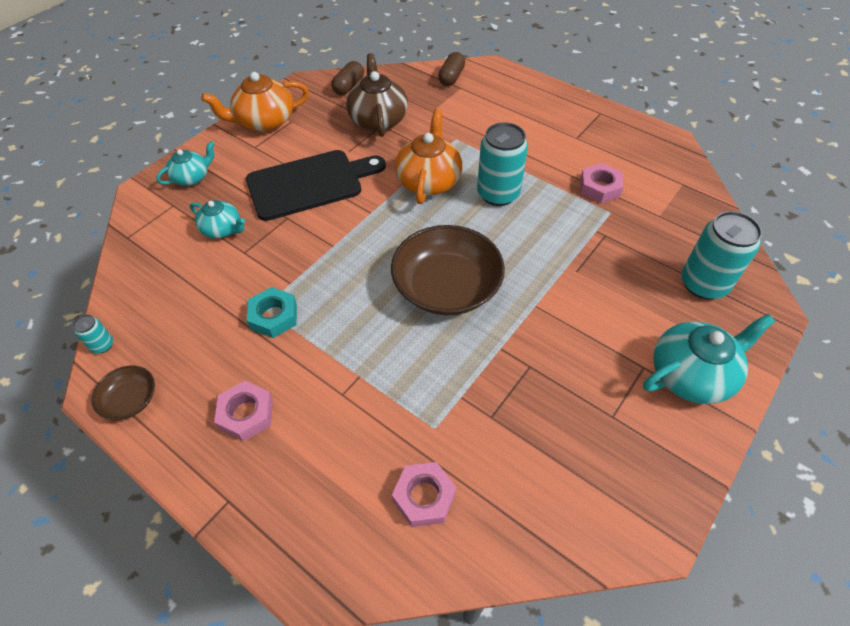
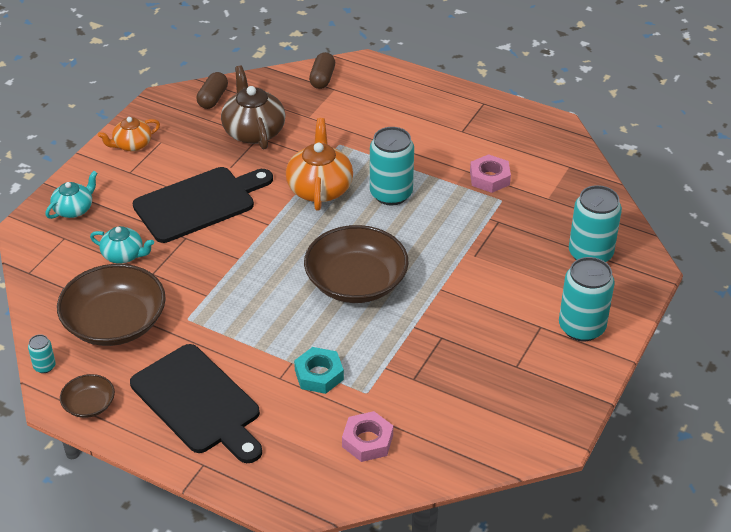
camera: 10 degrees left, 10 degrees down
orange teapot [201,72,309,132] -> orange teapot [98,117,160,151], size x0.60
pink nut [214,381,273,442] -> black cutting board [130,344,262,463]
turquoise nut [247,287,297,338] -> turquoise nut moved to [294,347,344,394]
turquoise teapot [643,314,775,404] -> turquoise can [559,257,615,341]
none -> brown bowl [57,264,166,346]

